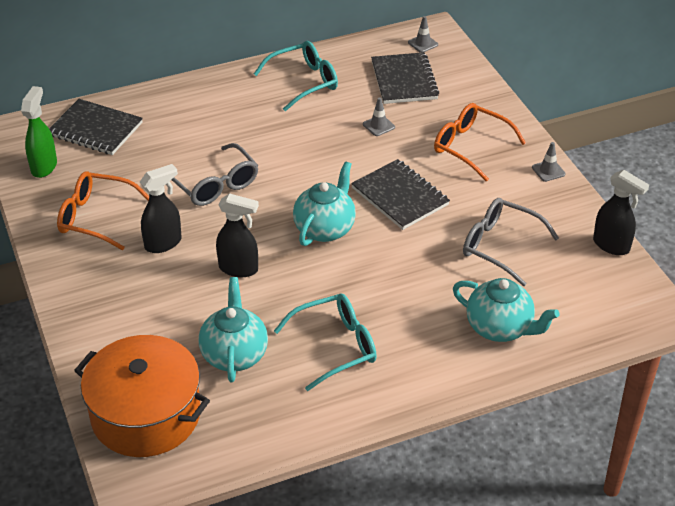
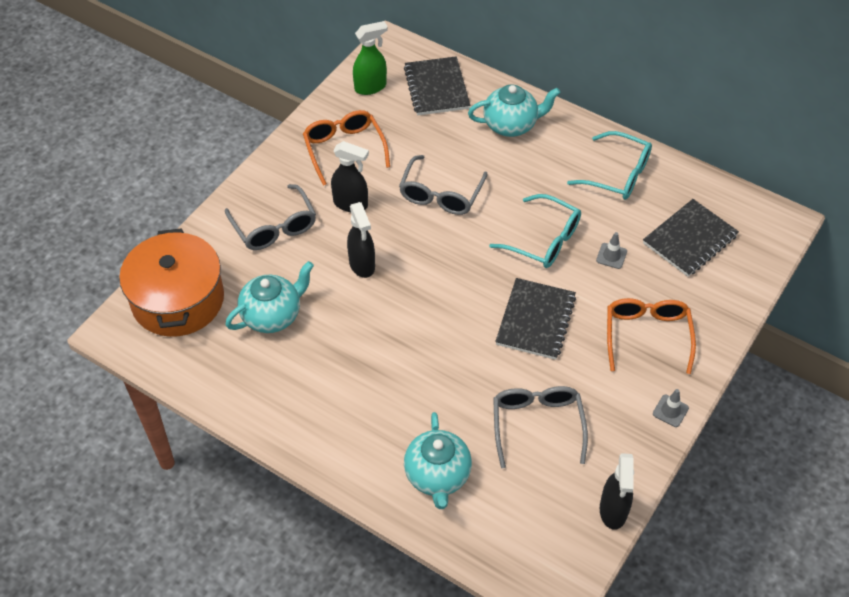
camera: 55 degrees right, 10 degrees up
turquoise glasses [274,294,377,391] -> turquoise glasses moved to [489,194,581,268]
turquoise teapot [293,161,356,246] -> turquoise teapot moved to [468,85,560,137]
grey traffic cone [408,16,438,53] -> none
none -> grey glasses [225,184,316,250]

